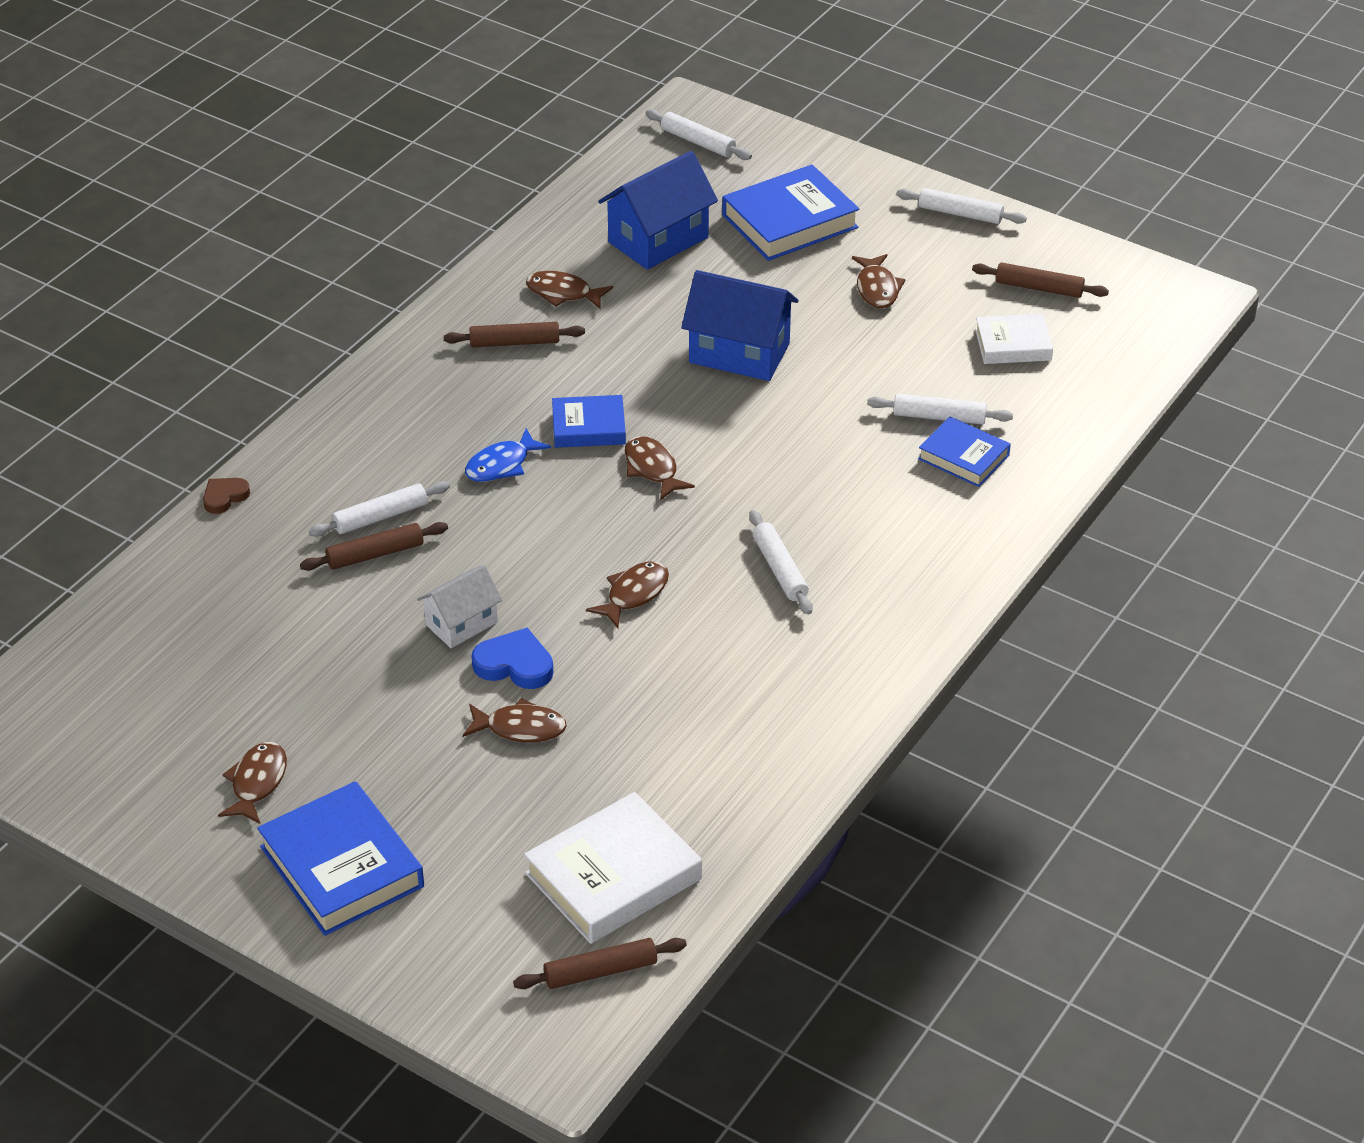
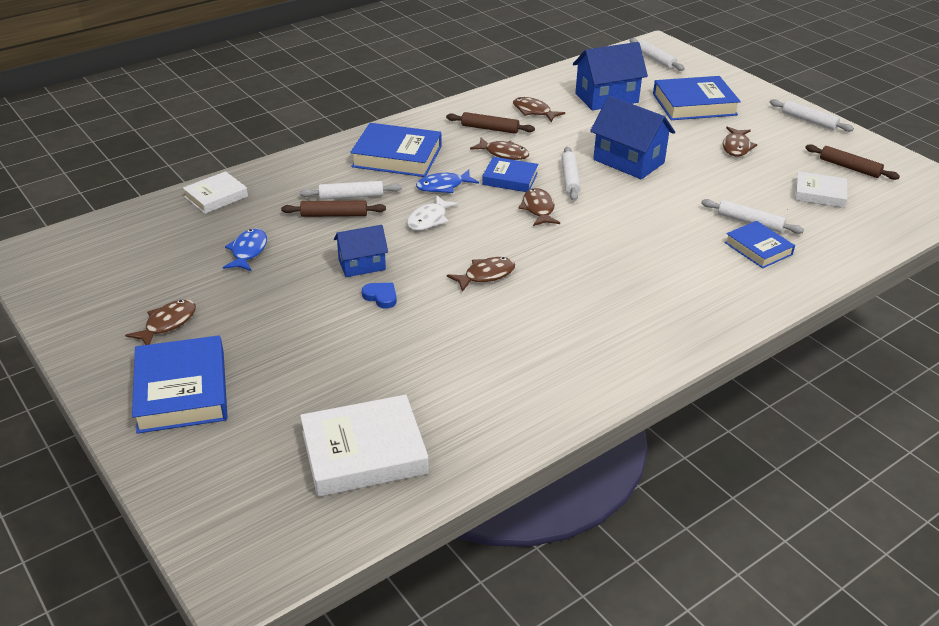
camera: 20 degrees right, 5 degrees down
brown heart [203,478,250,514] -> none
white house [417,565,502,648] -> blue house [334,225,388,277]
brown fish [463,698,567,742] -> brown fish moved to [470,137,529,160]
blue heart [471,628,553,689] -> blue heart [362,283,397,309], size x0.65
brown rolling pin [513,938,687,989] -> none
white rolling pin [749,510,813,614] -> white rolling pin moved to [561,147,580,201]
none -> white book [183,171,248,214]
none -> blue fish [223,228,267,271]
none -> blue book [350,123,441,177]
none -> white fish [407,195,459,231]

